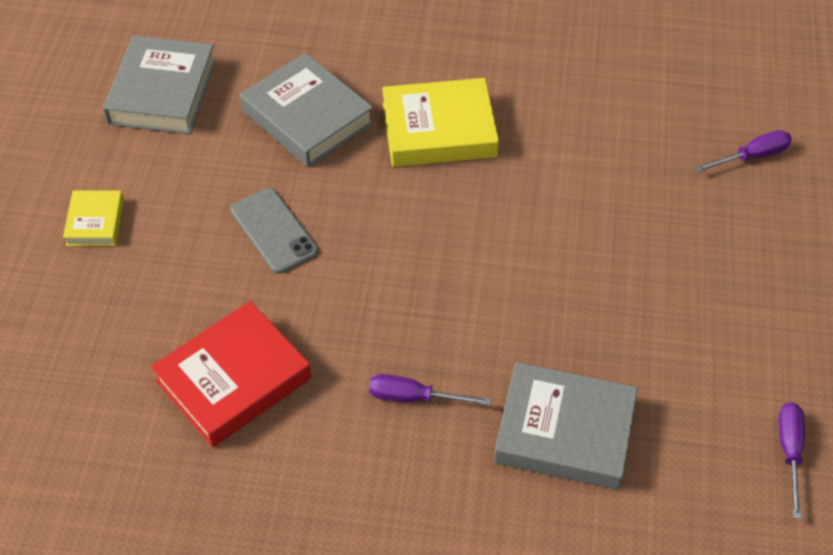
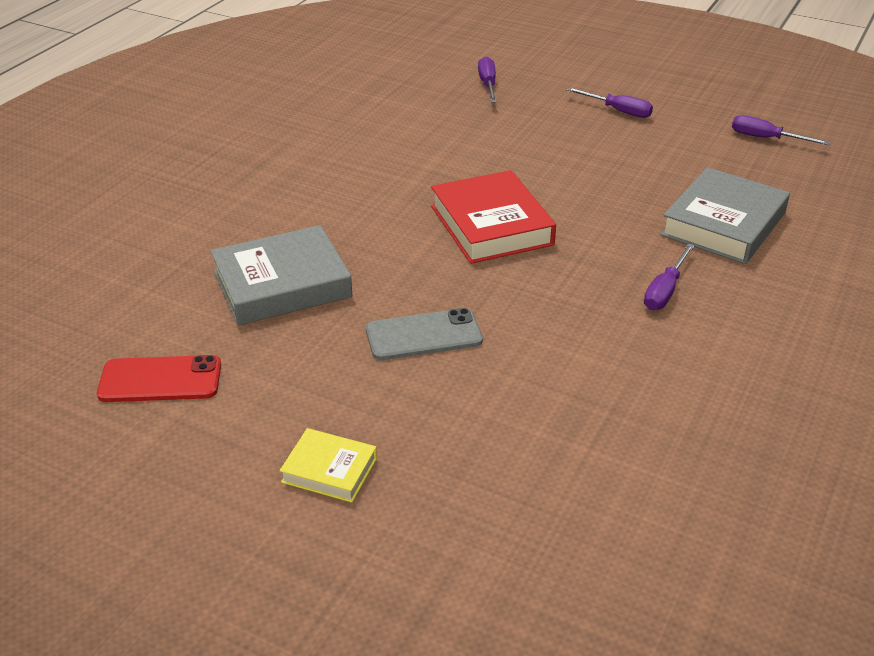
camera: 70 degrees left, 15 degrees down
grey book [103,35,216,134] -> red phone [97,355,221,402]
red book [151,301,311,447] -> red book moved to [431,170,556,264]
yellow book [382,78,499,167] -> none
none -> purple screwdriver [566,87,653,118]

